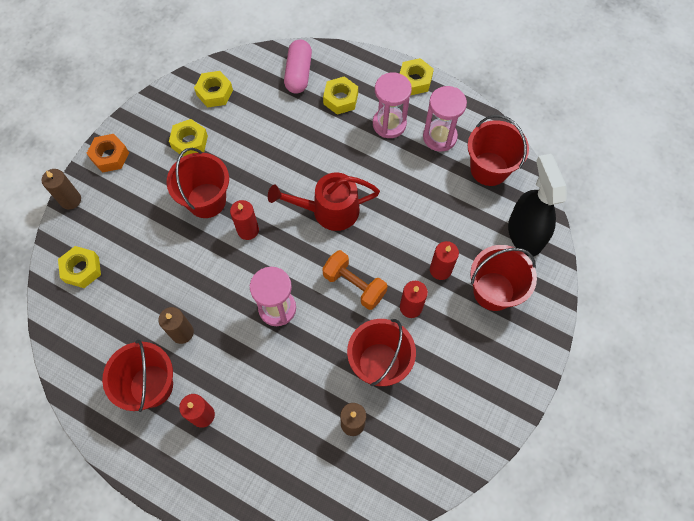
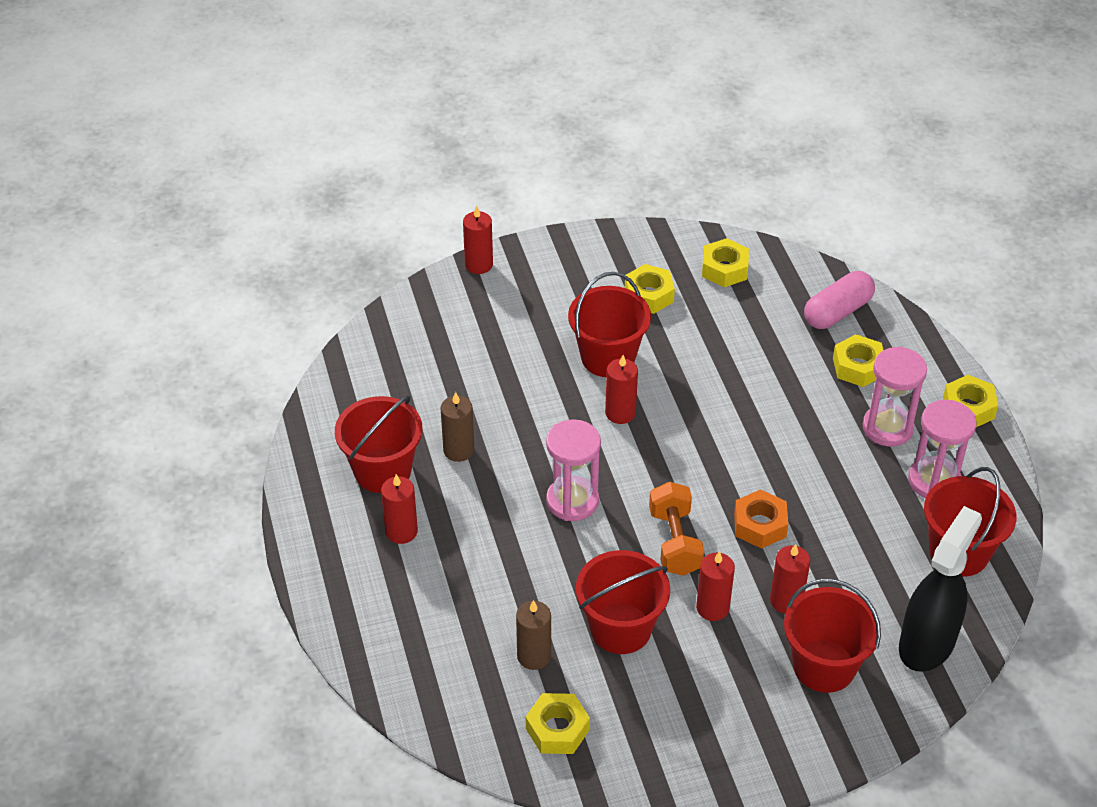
camera: 45 degrees right, 20 degrees down
brown candle [41,169,81,210] -> red candle [463,206,493,274]
yellow nut [58,246,101,288] -> yellow nut moved to [526,693,590,754]
orange nut [86,134,129,173] -> orange nut moved to [734,489,788,549]
red watering can [268,173,380,231] -> none

